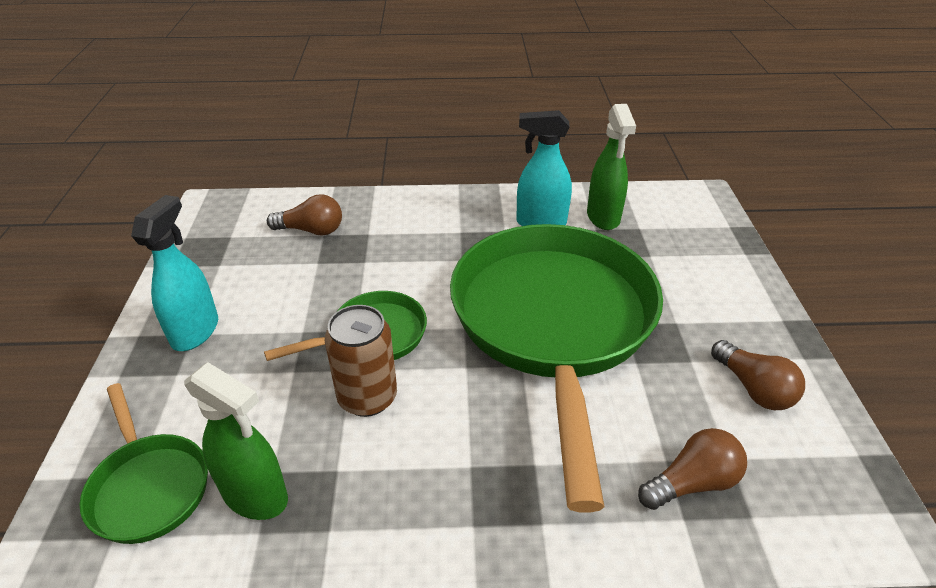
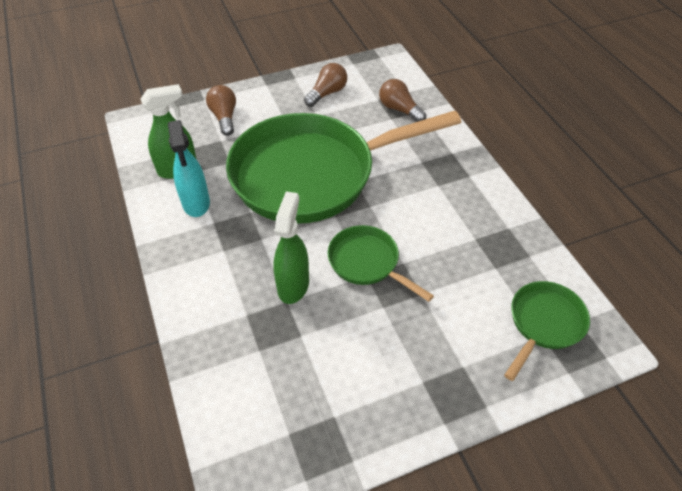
camera: 110 degrees left, 10 degrees up
turquoise spray bottle [131,195,218,351] -> none
green spray bottle [184,362,288,520] -> green spray bottle moved to [273,192,309,304]
brown light bulb [267,194,342,236] -> brown light bulb moved to [206,85,236,136]
brown can [325,305,397,417] -> none

